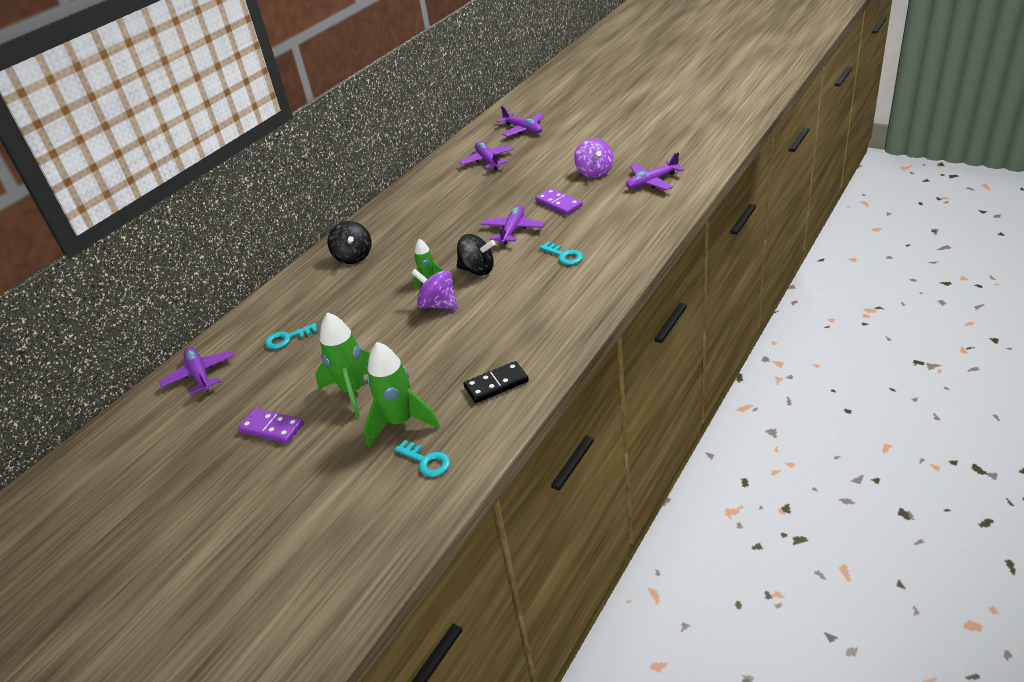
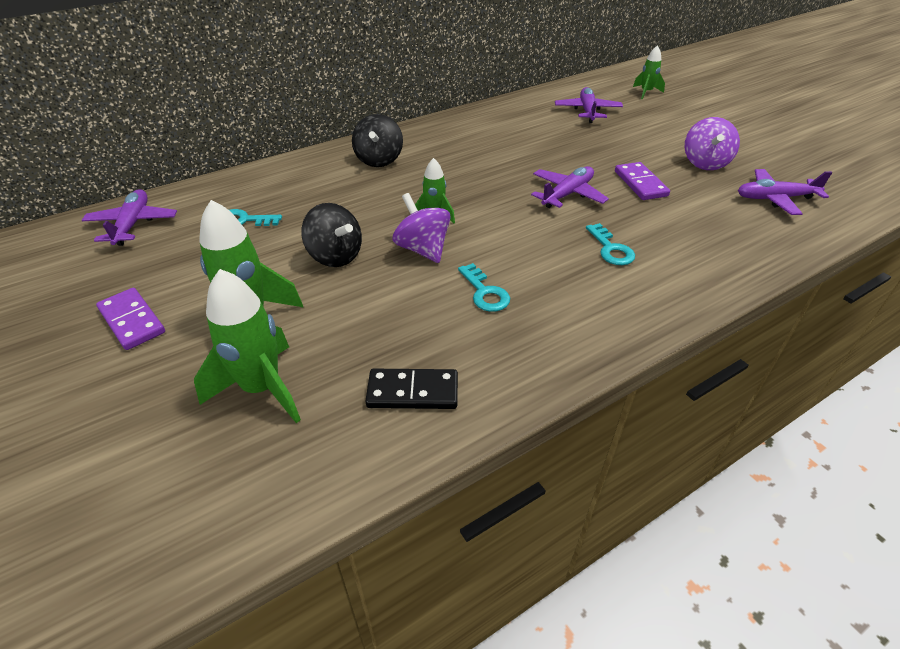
camera: 20 degrees right, 5 degrees up
turquoise key [394,440,450,477] -> turquoise key moved to [458,263,510,312]
black spinning top [457,234,496,276] -> black spinning top moved to [301,203,362,267]
purple plane [497,106,544,136] -> green rocket [633,45,665,99]

